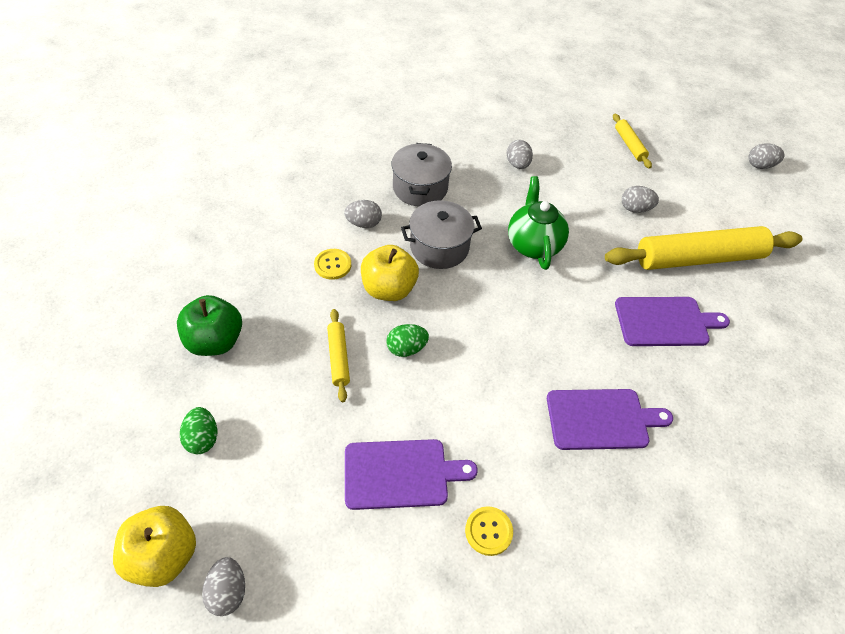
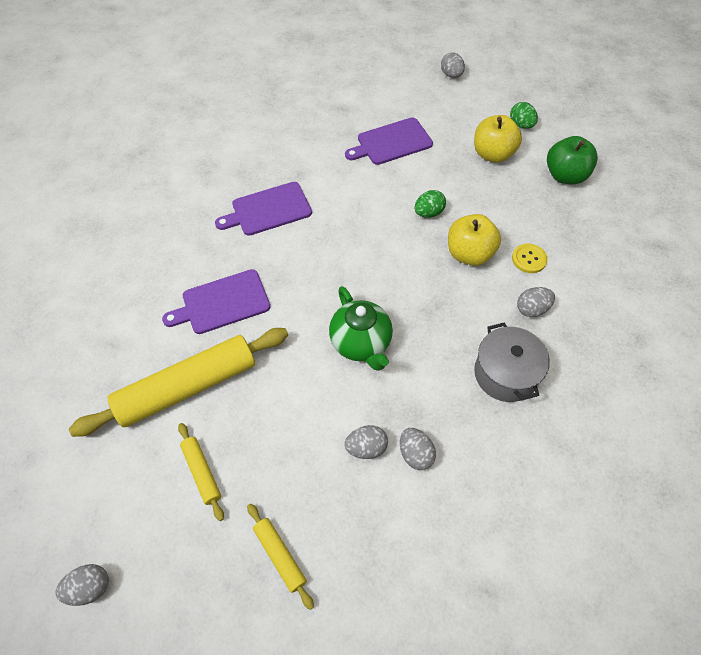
camera: 165 degrees right, 5 degrees up
yellow apple [113,506,196,587] -> yellow apple moved to [474,115,522,163]
yellow rolling pin [327,309,350,402] -> yellow rolling pin moved to [178,423,224,521]
grey pot [401,200,482,269] -> none
yellow button [465,506,513,556] -> none
grey egg [622,186,659,213] -> grey egg moved to [345,425,388,459]

